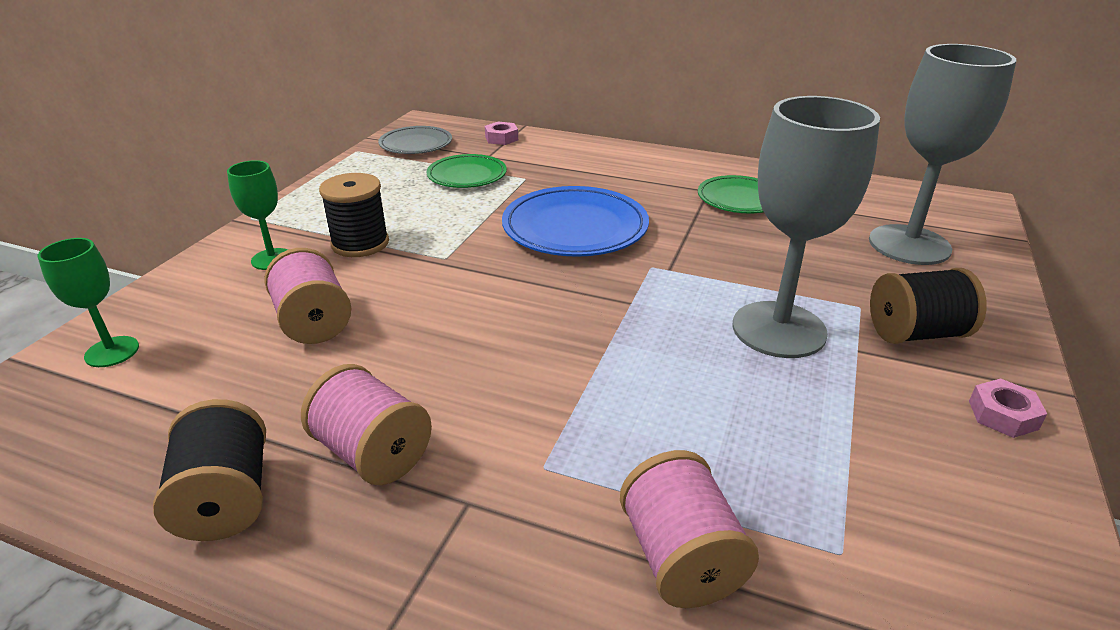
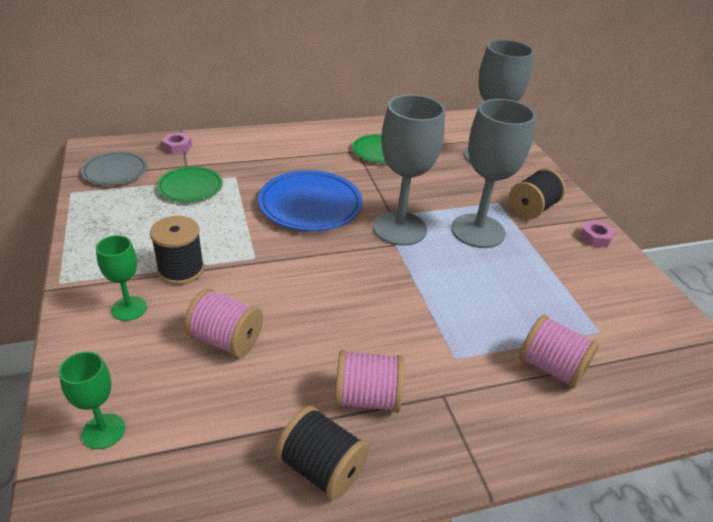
camera: 40 degrees left, 5 degrees up
none -> grey goblet [373,95,445,246]

